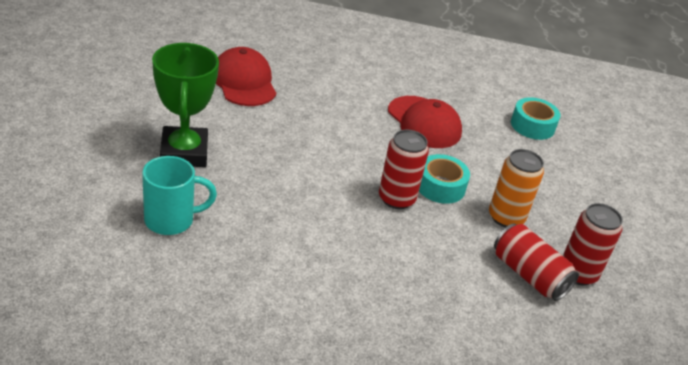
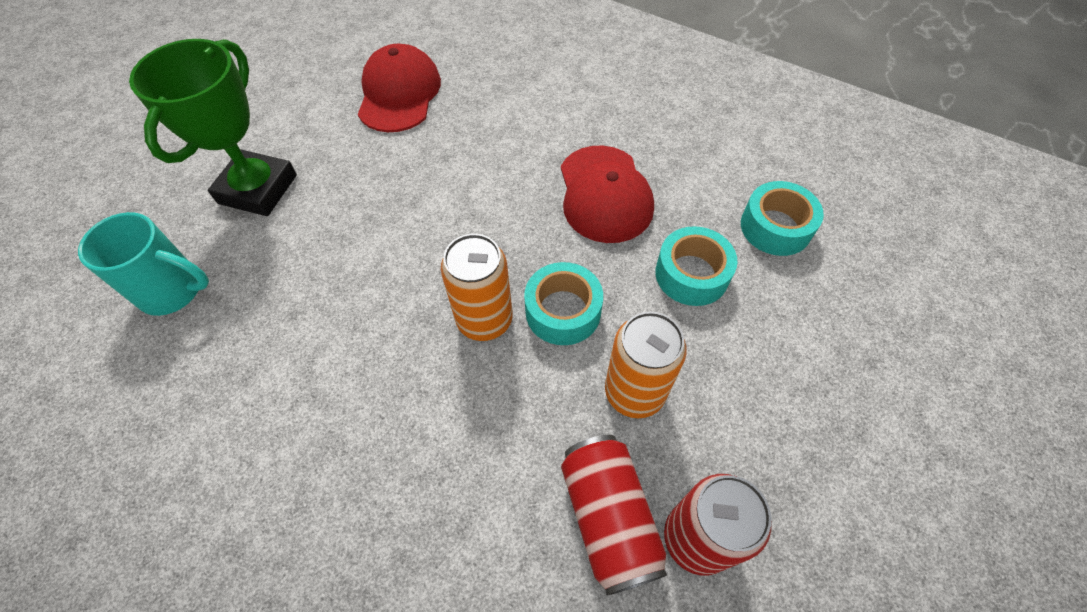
camera: 30 degrees right, 20 degrees up
red can [379,130,429,209] -> orange can [441,234,513,341]
none -> turquoise tape [655,226,738,306]

